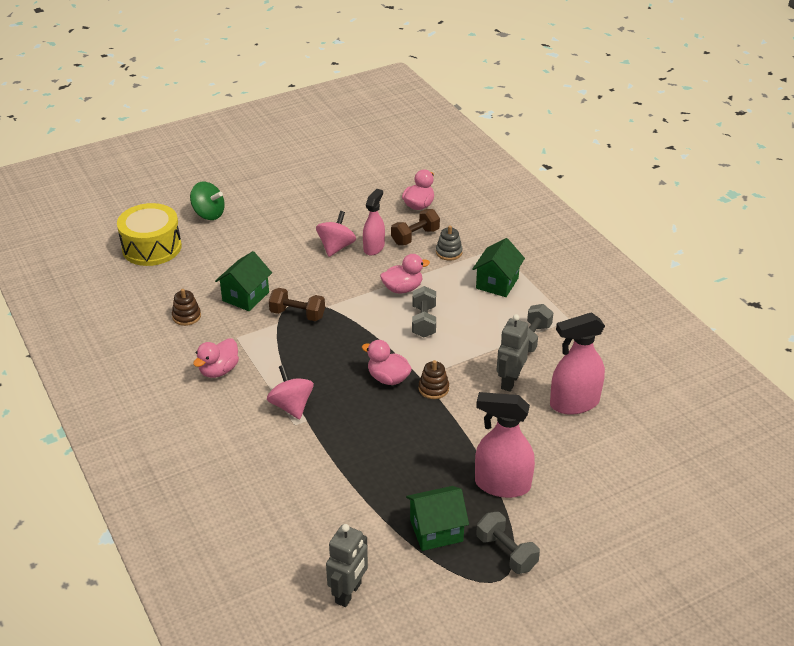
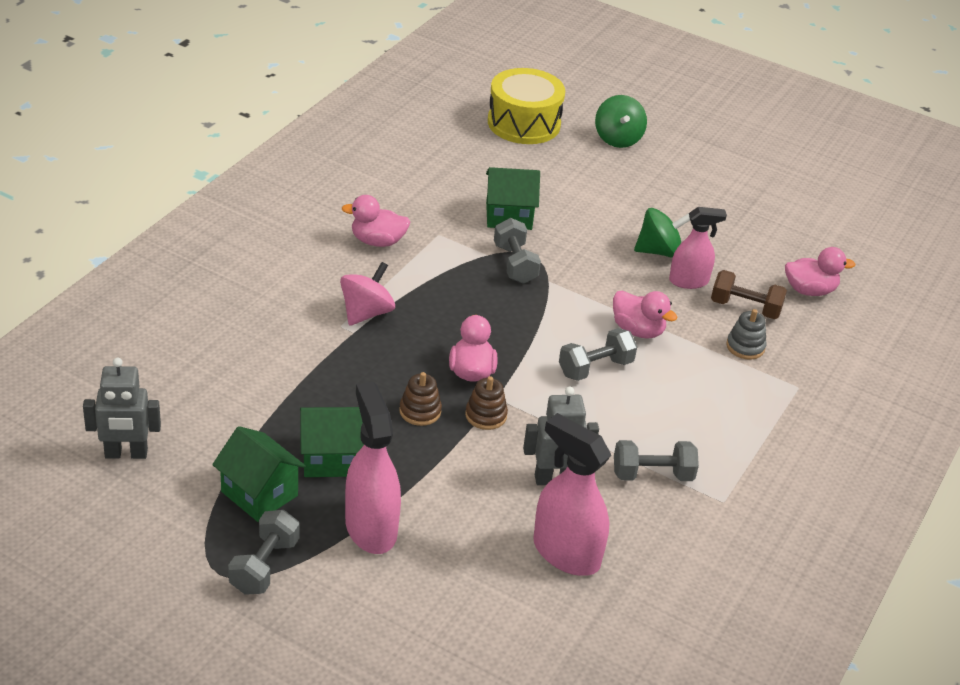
camera: 55 degrees right, 0 degrees up
brown stacking toy [172,289,201,326] -> brown stacking toy moved to [399,372,442,426]
brown dumbbell [269,288,325,321] -> grey dumbbell [494,218,541,284]
pink spinning top [316,211,356,257] -> green spinning top [634,208,690,258]
green house [472,238,525,297] -> green house moved to [300,407,364,477]

